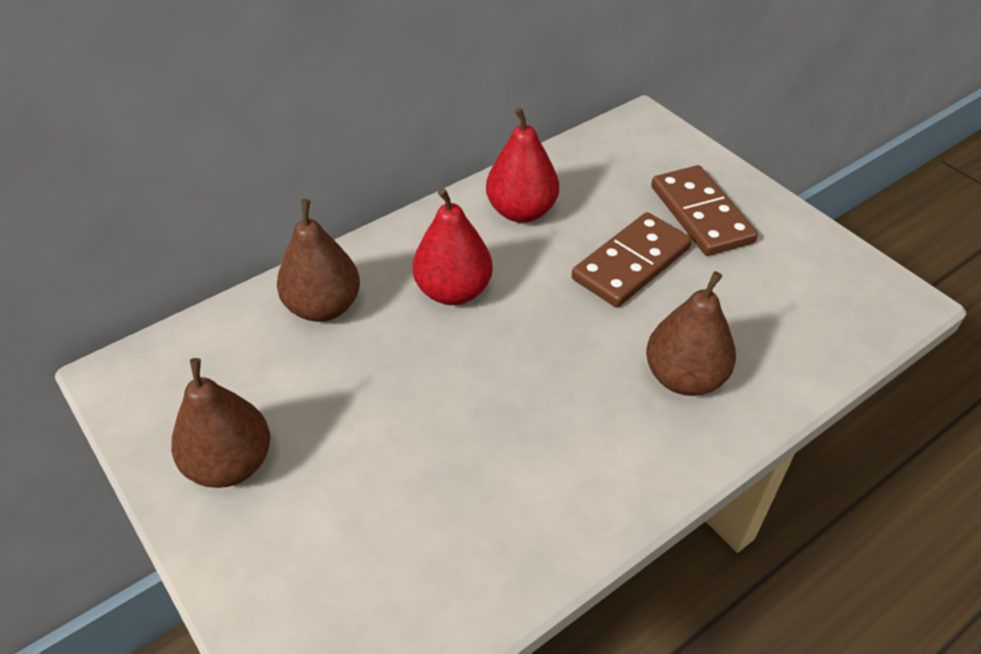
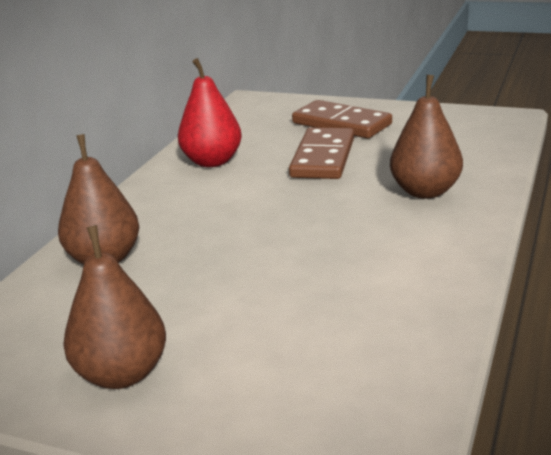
camera: 30 degrees left, 20 degrees down
red pear [412,188,493,305] -> none

